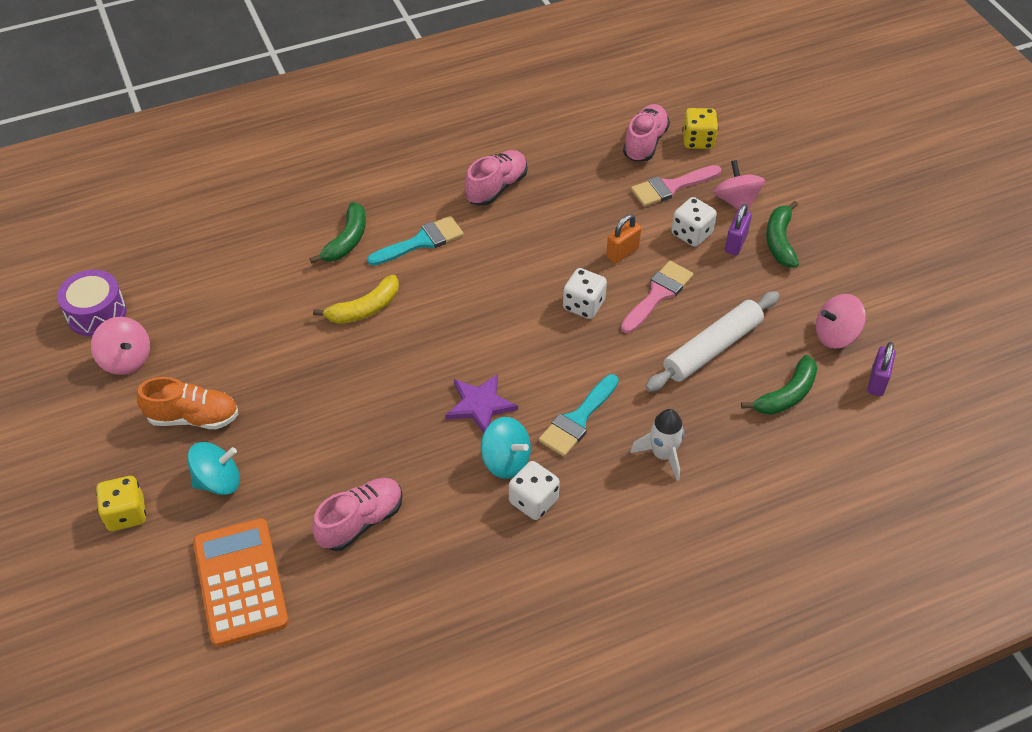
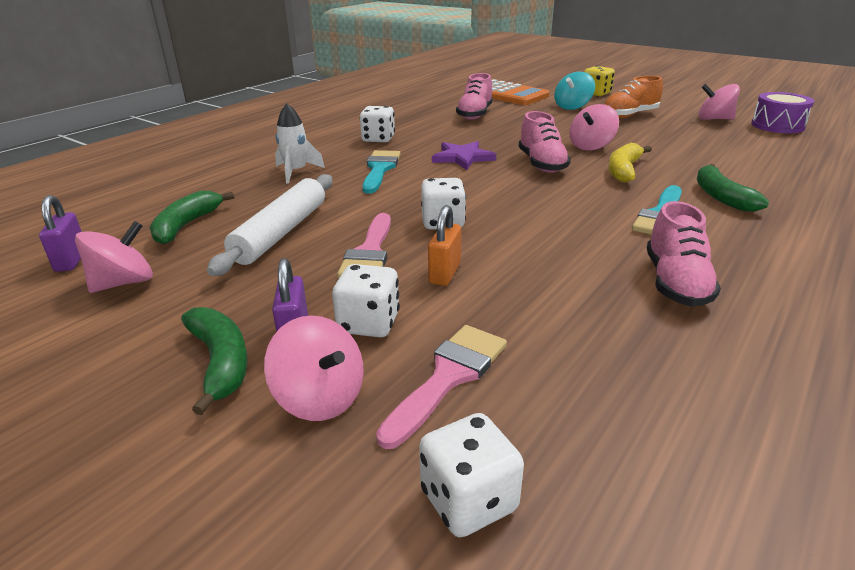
camera: 150 degrees right, 20 degrees down
turquoise spinning top [481,417,531,479] -> none
pink shoe [623,104,670,162] -> pink shoe moved to [519,111,571,173]
yellow dice [682,108,718,149] -> white dice [419,413,524,537]
none -> pink spinning top [569,104,619,151]

